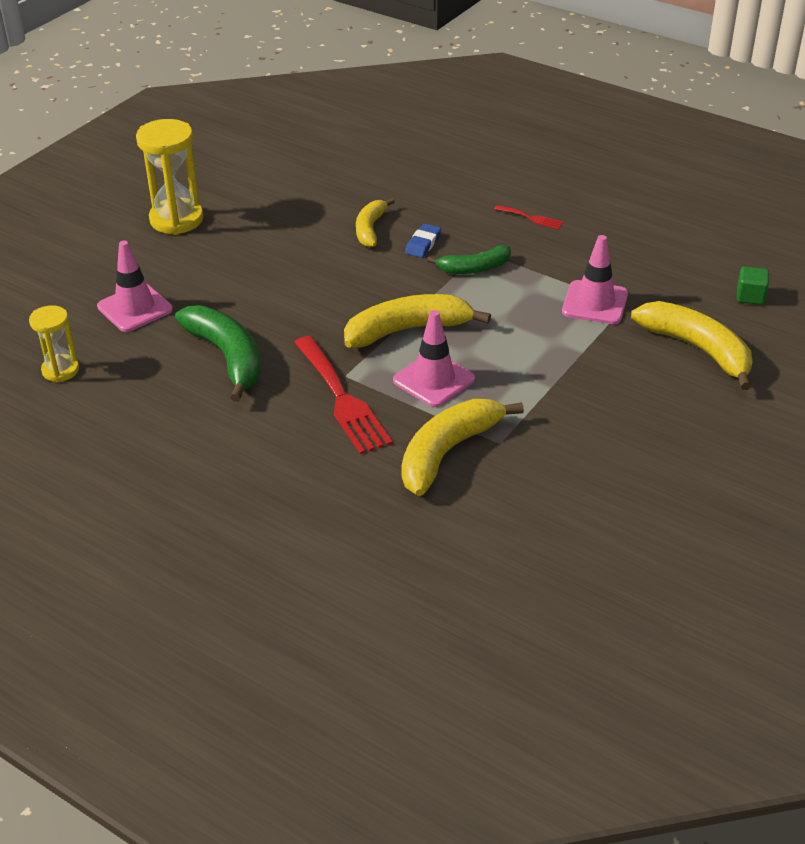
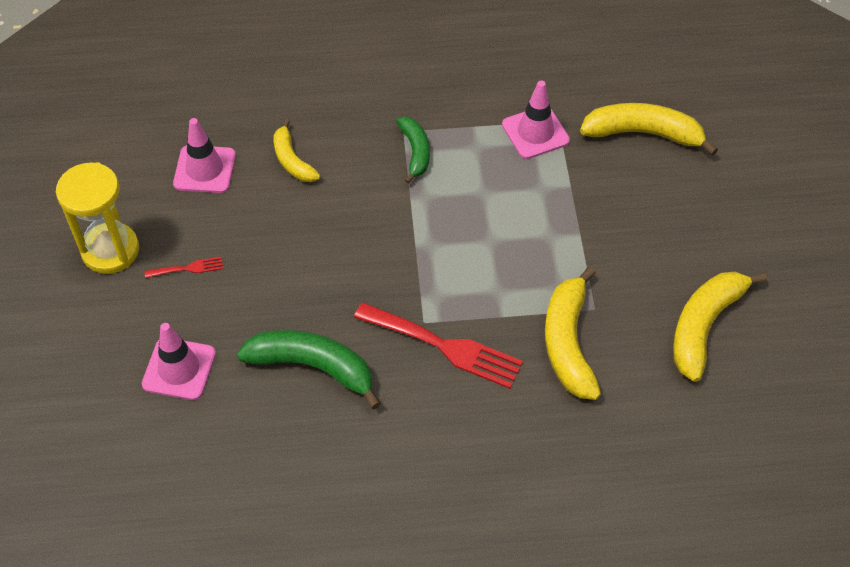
camera: 40 degrees left, 15 degrees up
yellow hourglass [29,305,79,382] -> none
yellow banana [344,294,491,348] -> yellow banana moved to [673,272,767,382]
pink traffic cone [393,310,475,407] -> pink traffic cone moved to [173,118,236,193]
blue eraser [405,224,441,258] -> none
green banana [427,245,511,274] -> green banana turned 45 degrees counterclockwise [396,117,430,184]
red fork [494,205,563,230] -> red fork moved to [145,257,223,278]
green cube [737,266,769,305] -> none

